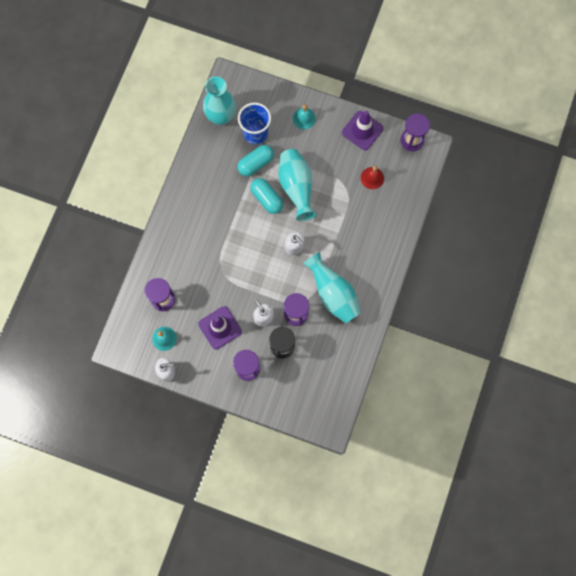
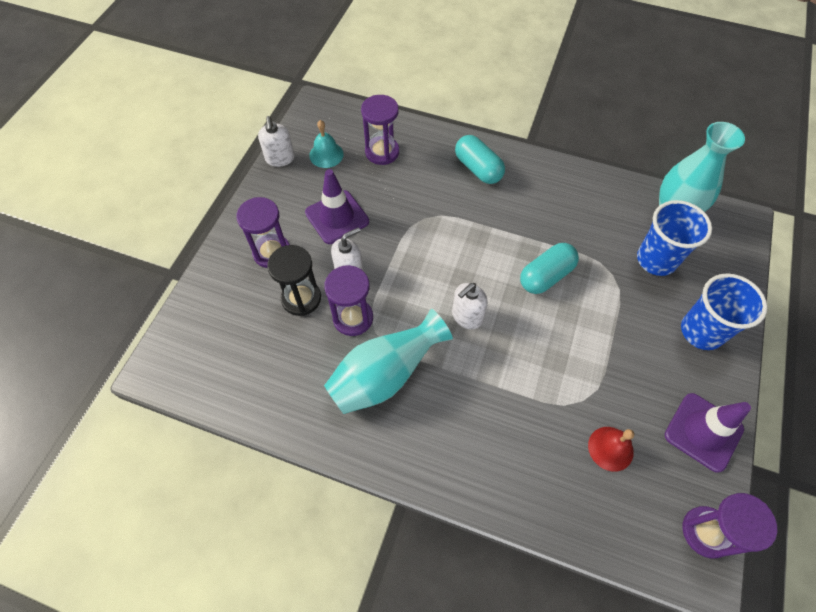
camera: 90 degrees right, 15 degrees down
turquoise capsule [237,145,274,176] -> turquoise capsule moved to [455,135,505,184]
turquoise vase [278,149,316,221] -> none
turquoise bell [293,104,316,129] -> blue cup [681,273,767,350]

